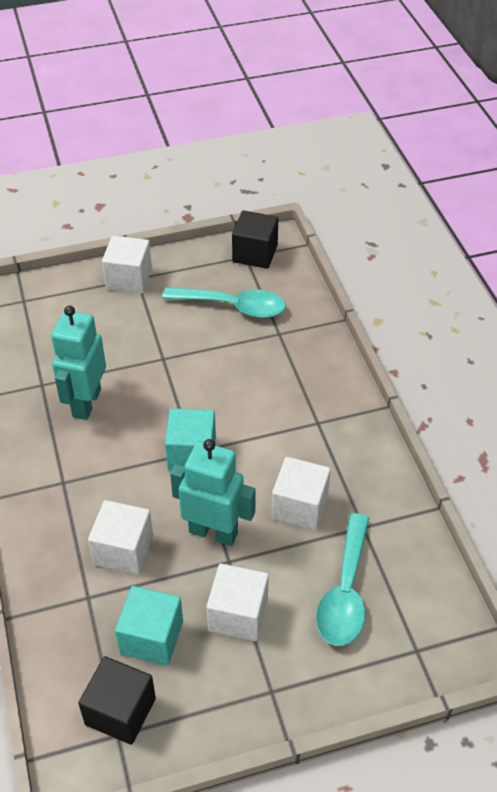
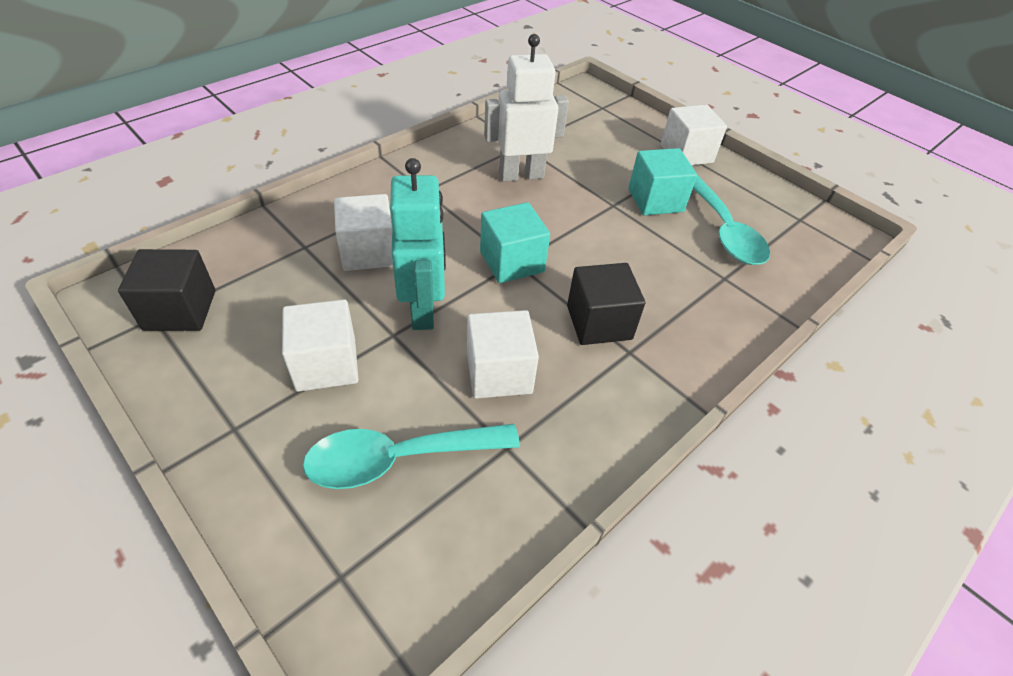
camera: 60 degrees right, 0 degrees up
turquoise robot [51,305,106,420] -> white robot [484,34,569,182]
turquoise cube [115,586,183,666] -> turquoise cube moved to [628,148,697,215]
black cube [232,210,278,269] -> black cube moved to [567,263,645,345]

